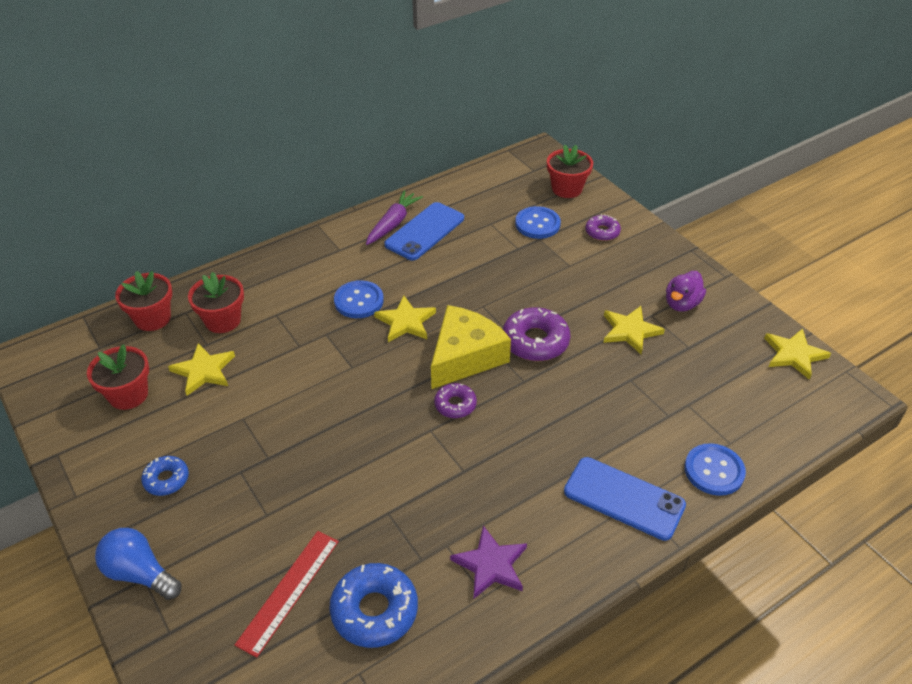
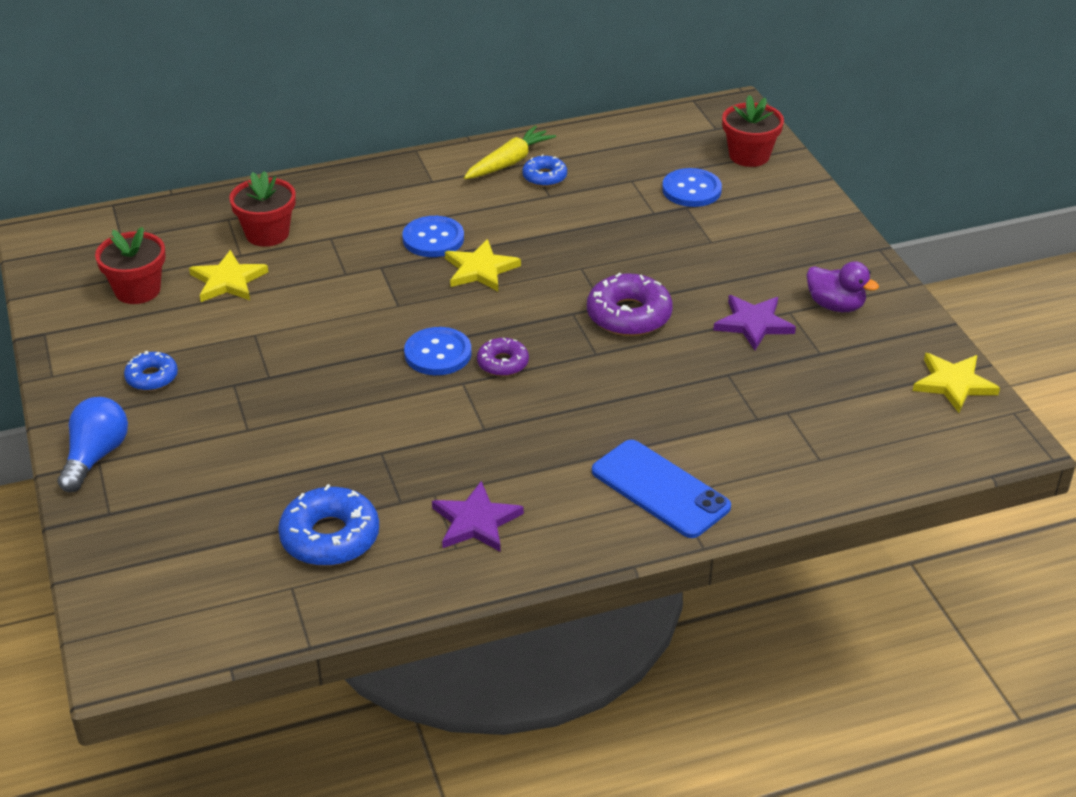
camera: 15 degrees right, 5 degrees down
blue light bulb [95,528,181,600] -> blue light bulb turned 60 degrees clockwise [57,397,128,492]
red flower pot [115,271,172,331] -> none
red ruler [235,531,339,658] -> none
purple carrot [366,190,423,245] -> yellow carrot [464,126,556,179]
blue phone [384,202,464,260] -> blue donut [522,154,567,187]
yellow cheese [431,305,511,389] -> none
purple donut [585,214,621,241] -> none
yellow star [603,306,665,354] -> purple star [713,295,796,350]
purple duck [666,271,706,311] -> purple duck turned 105 degrees counterclockwise [807,261,879,312]
blue button [684,443,746,496] -> blue button moved to [404,327,471,375]

